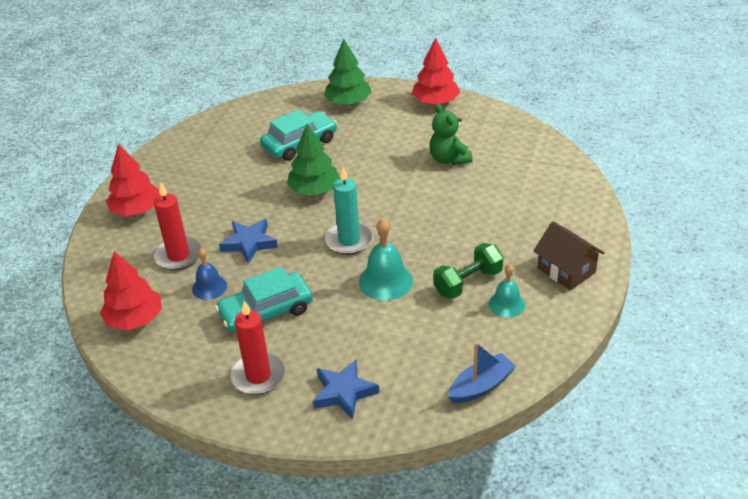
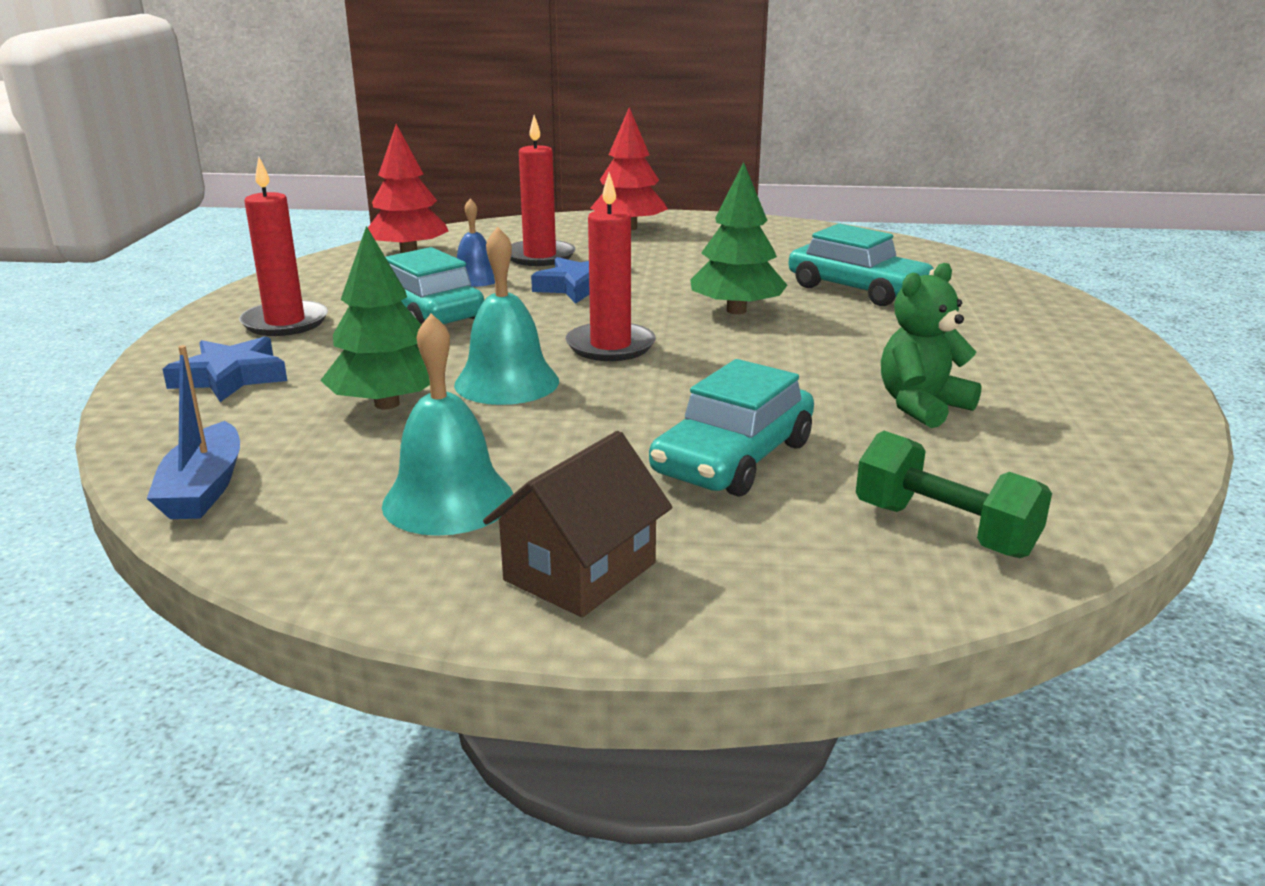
camera: 75 degrees right, 15 degrees down
green tree [324,39,372,105] -> green tree moved to [320,226,430,410]
turquoise candle [325,167,373,255] -> red candle [566,173,656,361]
red tree [412,38,460,105] -> none
green dumbbell [433,243,503,299] -> green dumbbell moved to [856,431,1052,558]
blue boat [448,342,517,403] -> blue boat turned 45 degrees clockwise [147,345,240,519]
turquoise bell [489,264,525,318] -> turquoise bell [382,313,513,536], size x1.54
none -> turquoise car [649,359,814,497]

